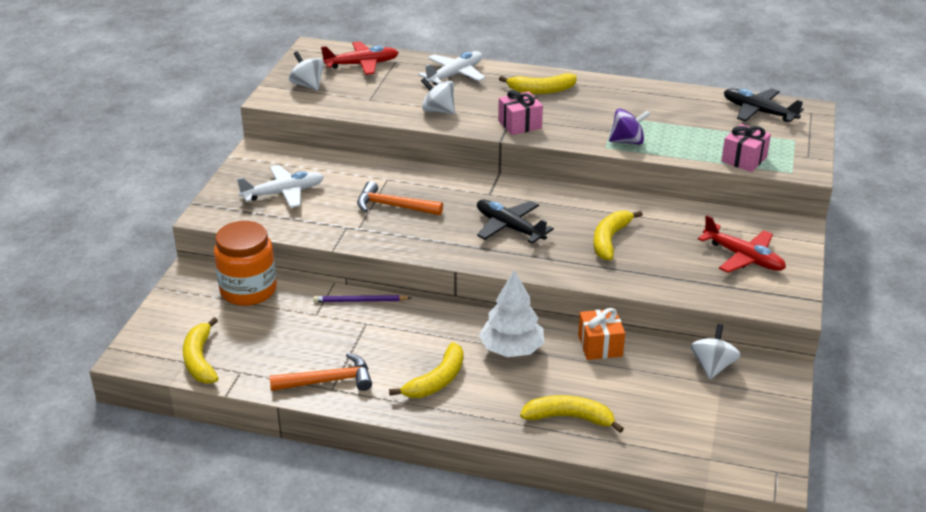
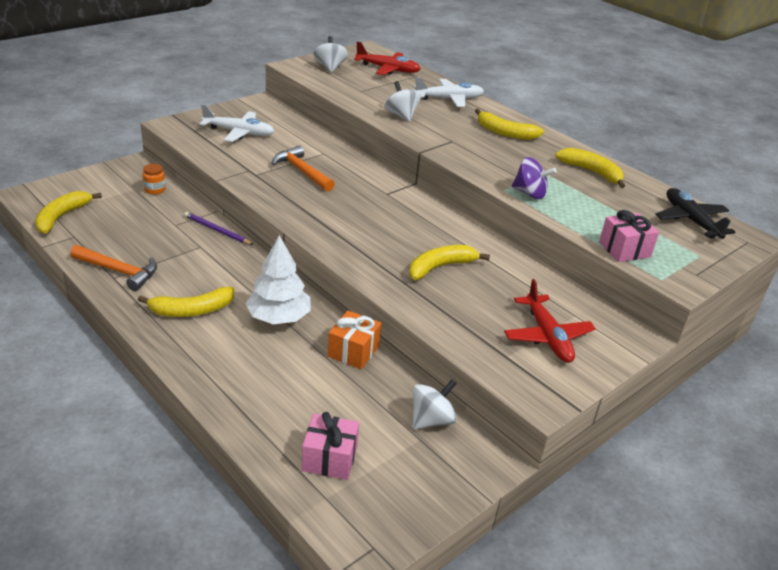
camera: 30 degrees right, 0 degrees up
orange jar [214,221,277,306] -> orange jar [143,164,166,194], size x0.42
black plane [477,200,554,243] -> none
pink gift [498,90,543,135] -> pink gift moved to [302,412,359,480]
yellow banana [520,395,624,433] -> yellow banana moved to [555,148,625,188]

